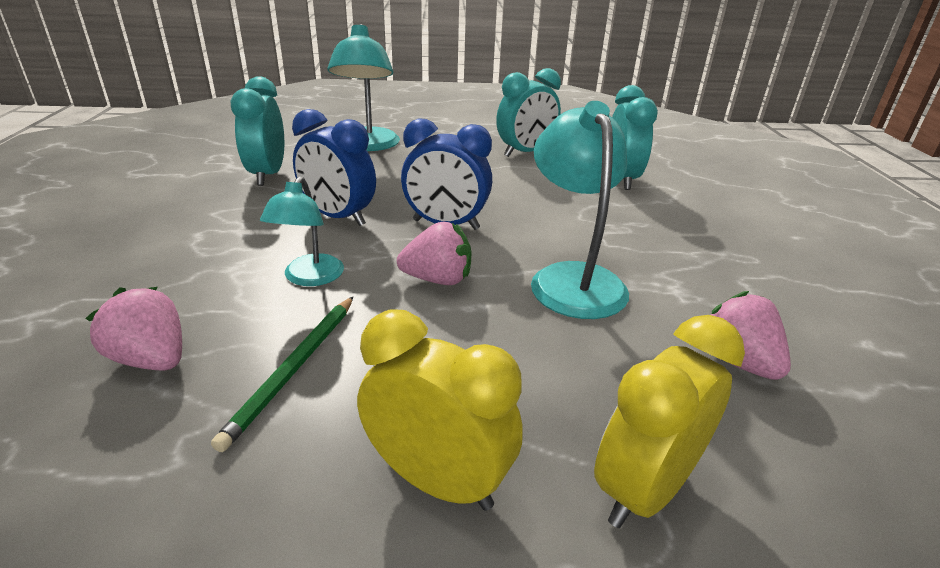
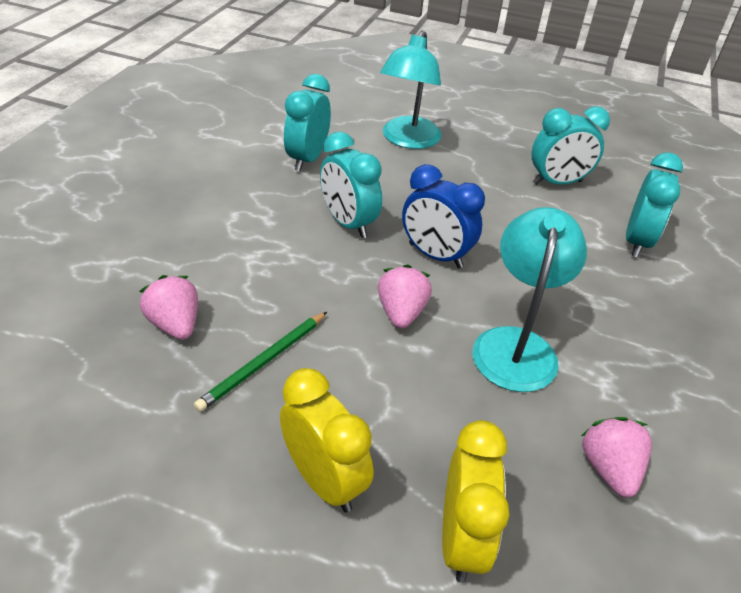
camera: 20 degrees right, 10 degrees up
turquoise lamp [260,176,344,286] -> none
blue clock [292,109,376,226] -> turquoise clock [320,132,382,238]
pink strawberry [397,222,472,285] -> pink strawberry turned 105 degrees counterclockwise [378,265,432,328]
yellow clock [594,315,745,528] -> yellow clock turned 120 degrees clockwise [442,420,509,583]

